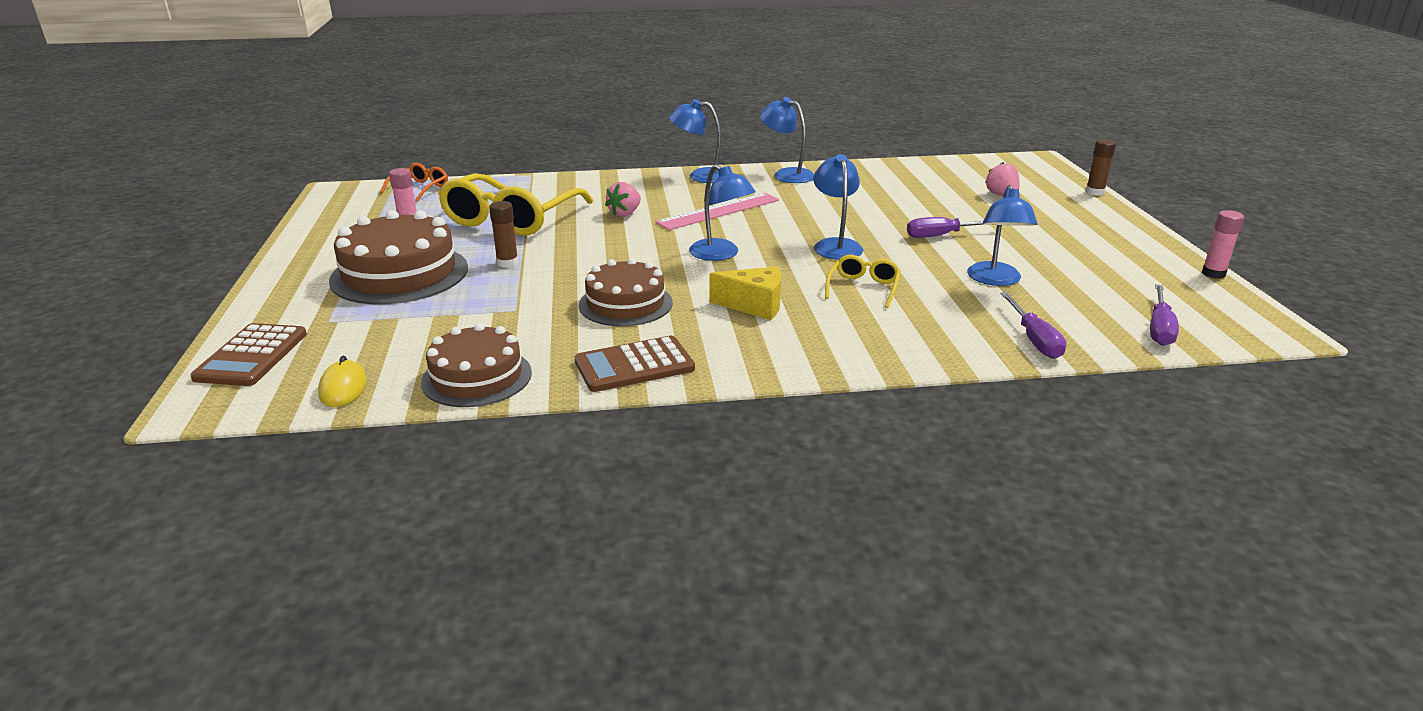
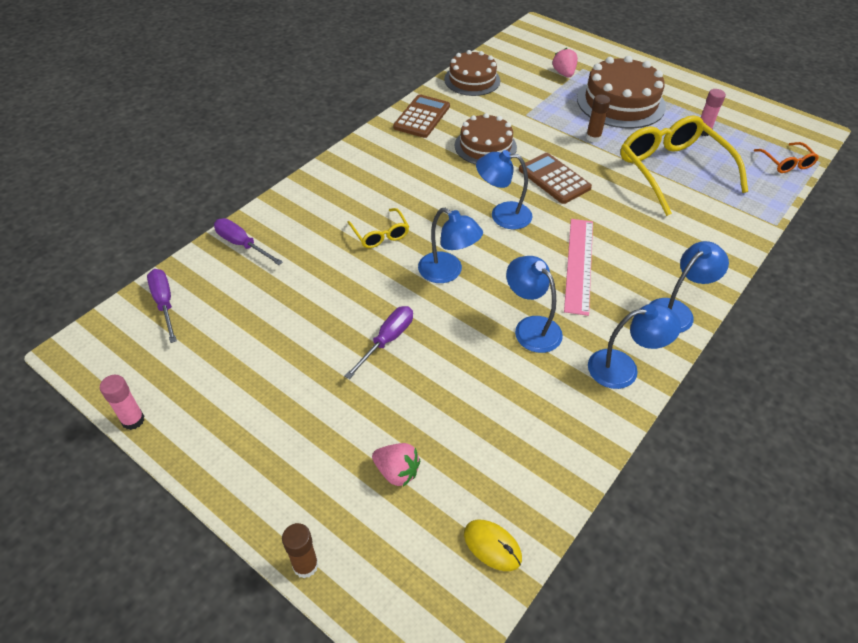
camera: 135 degrees right, 20 degrees up
brown calculator [190,323,307,386] -> brown calculator moved to [519,153,592,204]
yellow mouse [318,356,367,407] -> yellow mouse moved to [464,520,522,571]
pink strawberry [605,182,641,217] -> pink strawberry moved to [553,48,578,77]
yellow cheese [709,266,781,320] -> none
blue lamp [967,185,1038,286] -> blue lamp moved to [506,256,563,353]

